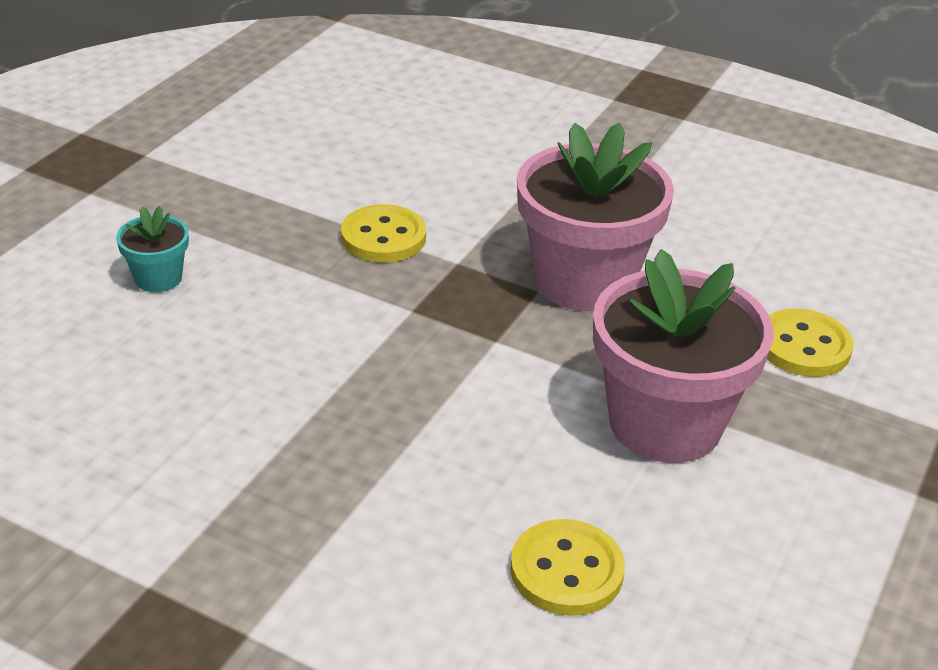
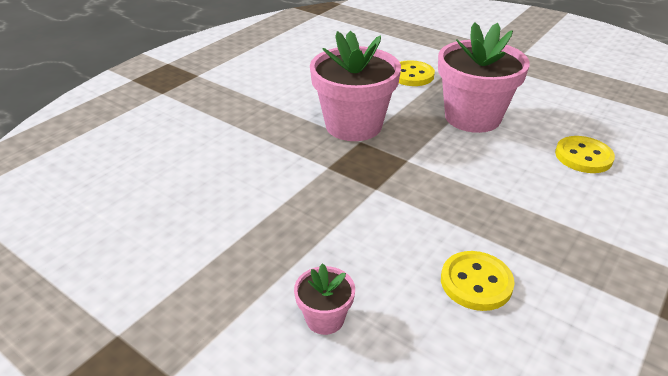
camera: 80 degrees left, 0 degrees up
turquoise flower pot [116,206,189,292] -> pink flower pot [294,263,355,335]
yellow button [341,204,426,262] -> yellow button moved to [441,251,515,311]

